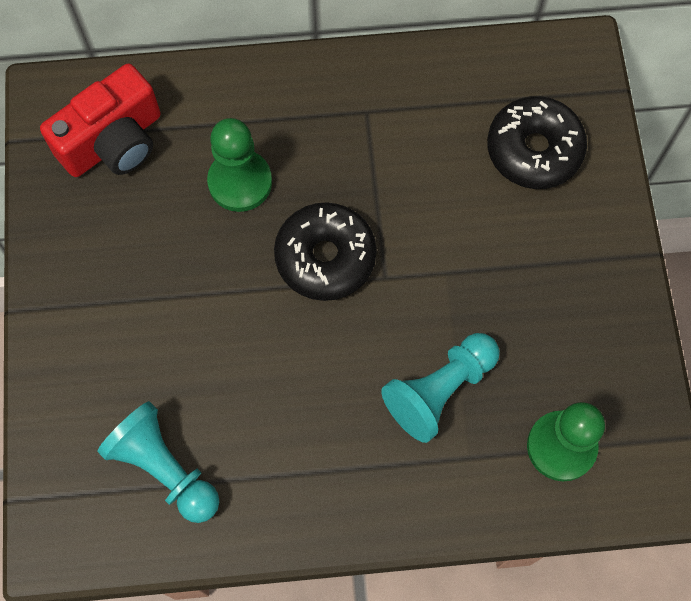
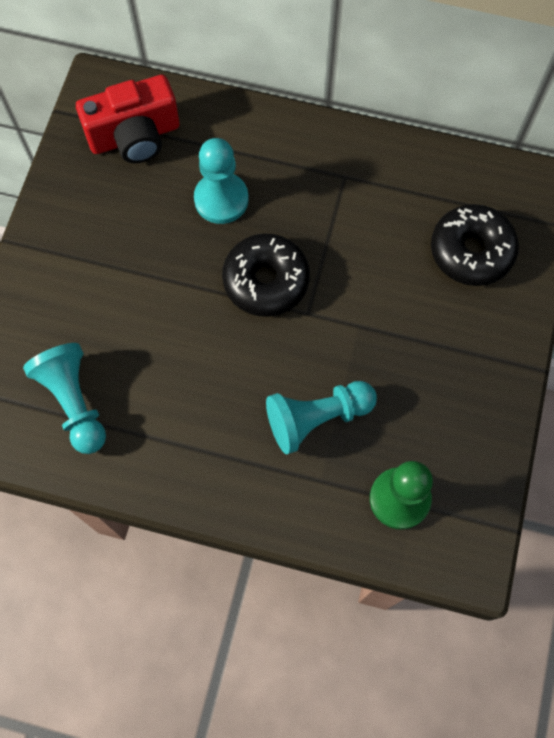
camera: 20 degrees right, 0 degrees up
green pawn [207,118,272,212] -> turquoise pawn [194,138,249,224]

